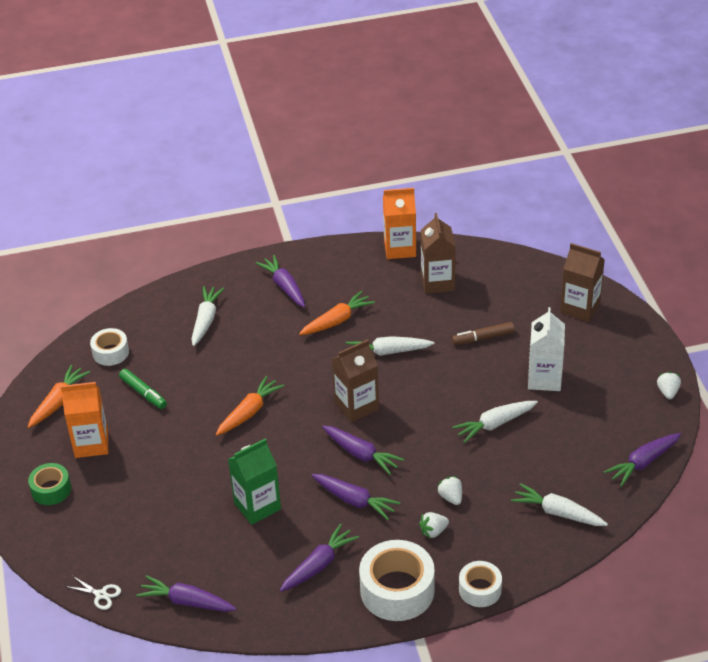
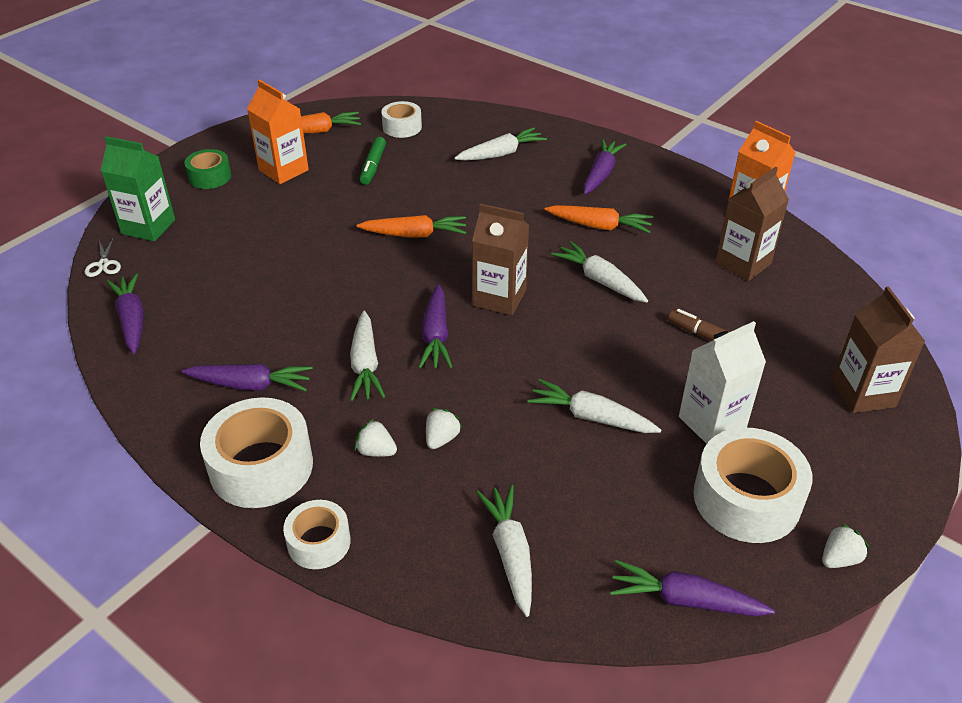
camera: 50 degrees right, 0 degrees up
green carton [228,438,281,525] -> green carton moved to [100,136,175,241]
purple carrot [311,474,400,520] -> white carrot [350,311,385,401]
none -> white tape [693,427,812,543]

